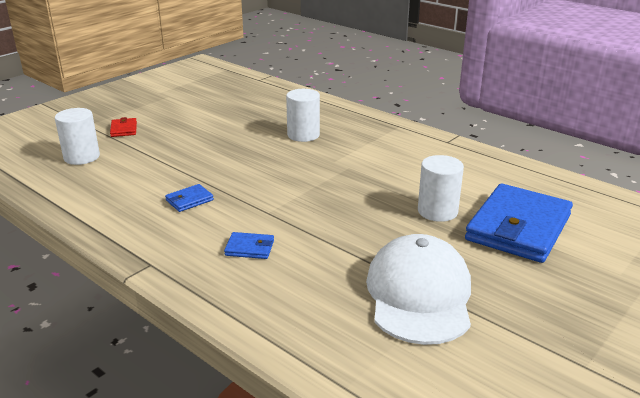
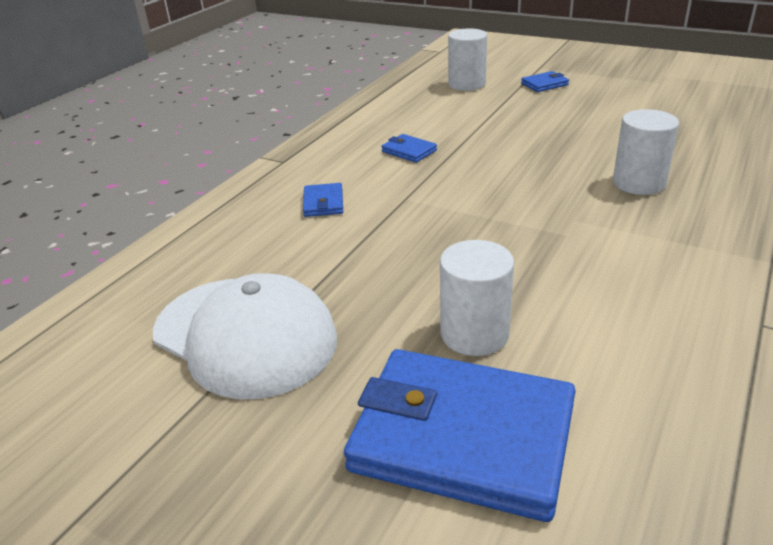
camera: 80 degrees right, 5 degrees up
red wallet [110,117,137,137] -> blue wallet [521,71,569,92]
white cap [366,234,471,345] -> white cap turned 45 degrees clockwise [153,273,337,400]

